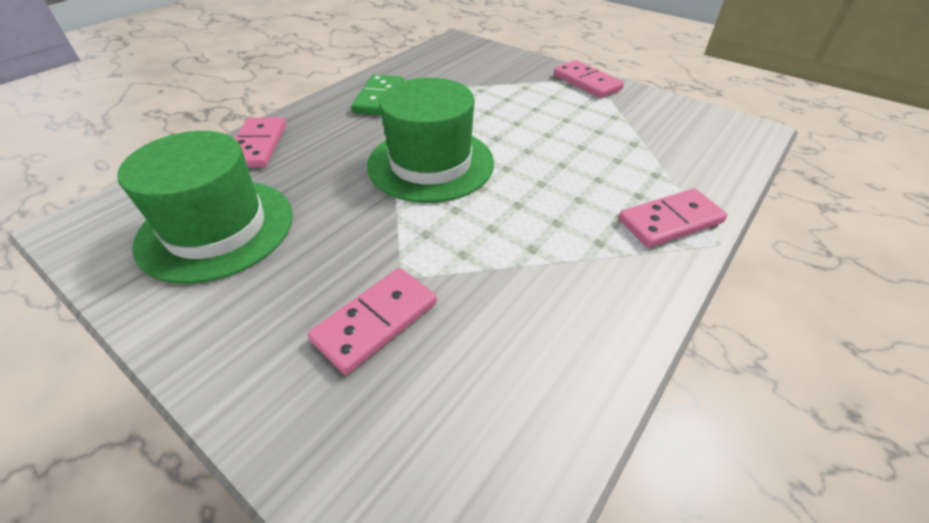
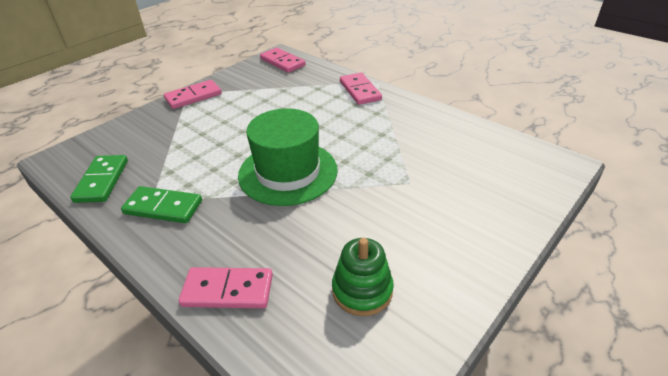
camera: 85 degrees left, 5 degrees down
green hat [117,131,293,284] -> green stacking toy [332,238,394,316]
pink domino [308,268,437,375] -> pink domino moved to [260,48,306,73]
none -> green domino [70,155,128,203]

